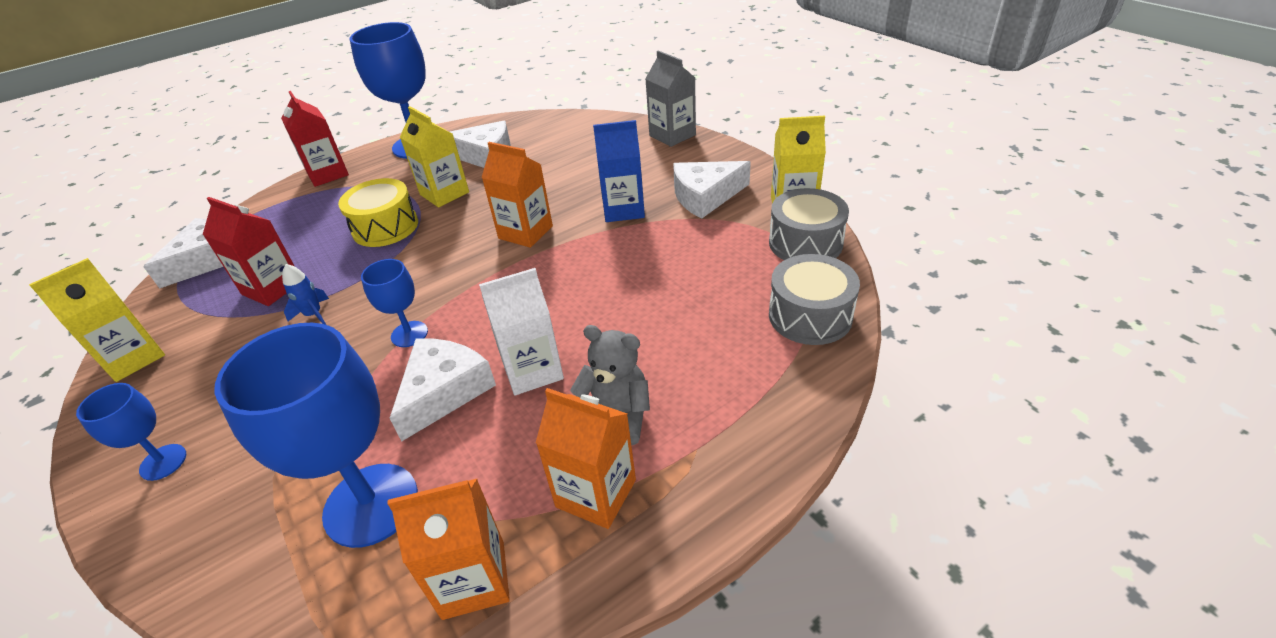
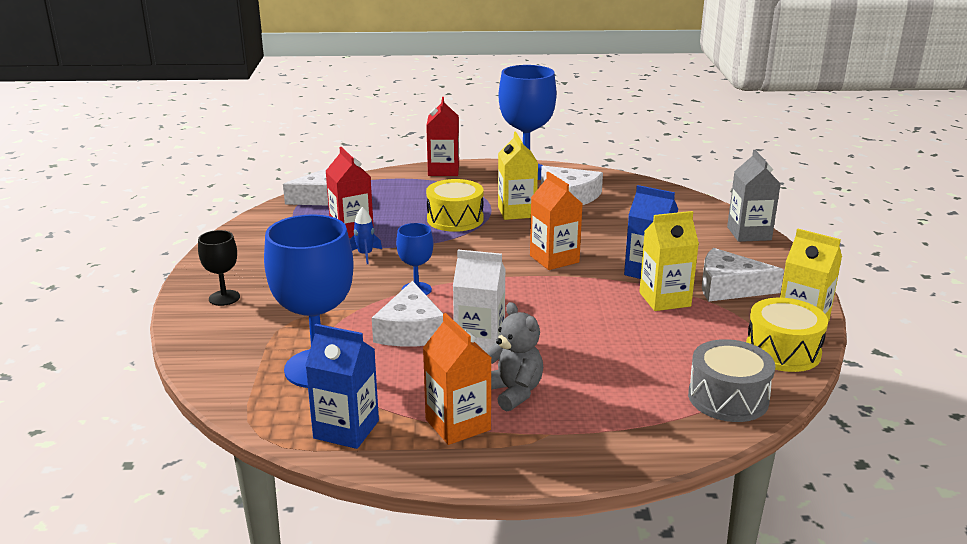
camera: 30 degrees right, 15 degrees down
yellow carton [29,258,165,382] -> yellow carton moved to [639,211,699,311]
blue goblet [76,383,186,481] -> black goblet [198,230,240,306]
orange carton [388,479,510,620] -> blue carton [305,324,379,449]
white cheese [389,339,496,441] -> white cheese turned 120 degrees clockwise [372,281,443,347]
grey drum [769,188,849,260] -> yellow drum [746,298,828,372]

